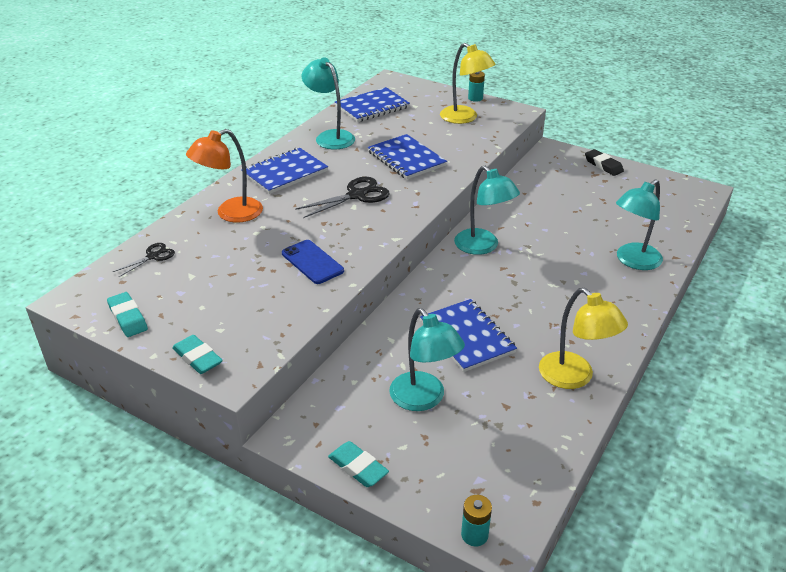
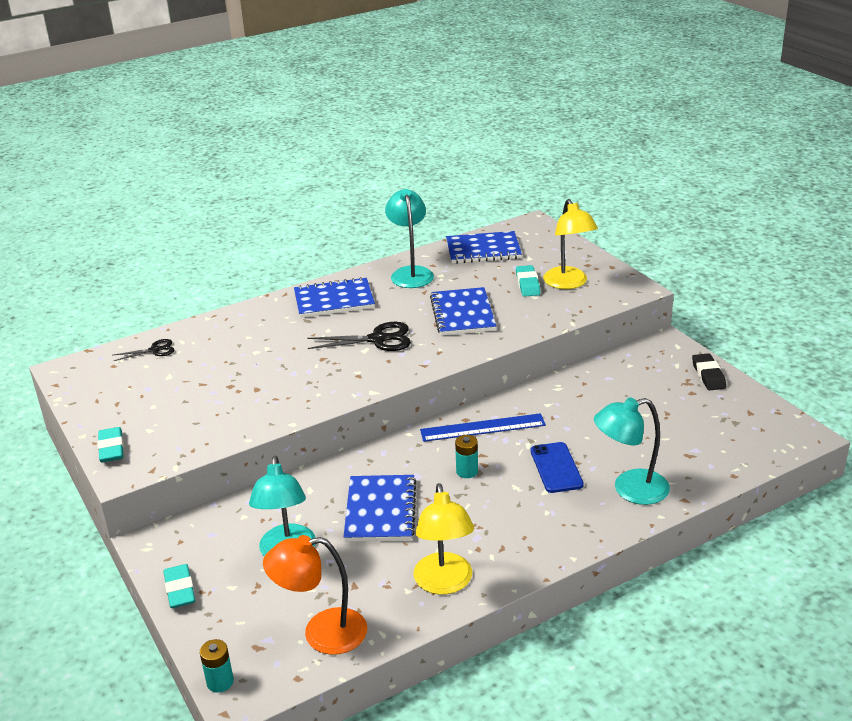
camera: 30 degrees right, 5 degrees down
turquoise eraser [107,292,148,337] -> turquoise eraser moved to [516,265,541,297]
orange lamp [186,129,263,223] -> orange lamp moved to [263,535,367,655]
blue phone [282,240,344,284] -> blue phone moved to [530,442,584,493]
turquoise lamp [454,166,520,255] -> blue ruler [420,413,546,442]
turquoise battery [468,71,485,102] -> turquoise battery moved to [455,435,478,478]

